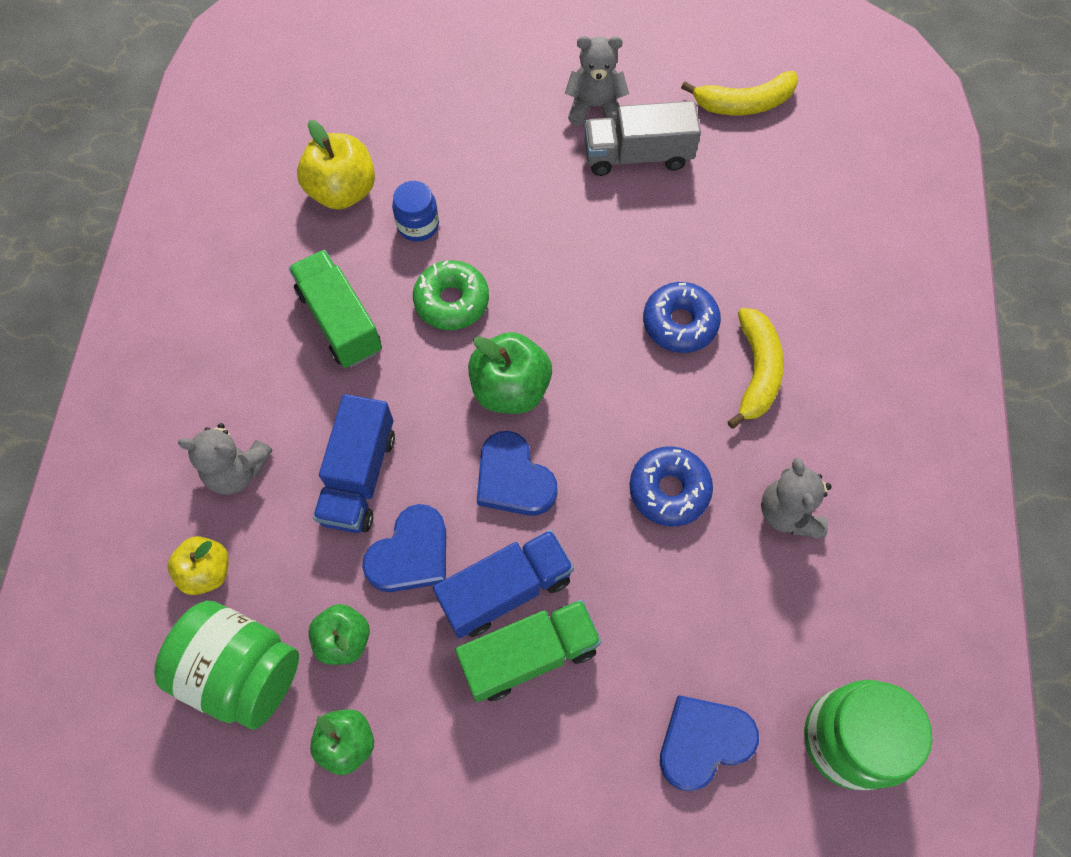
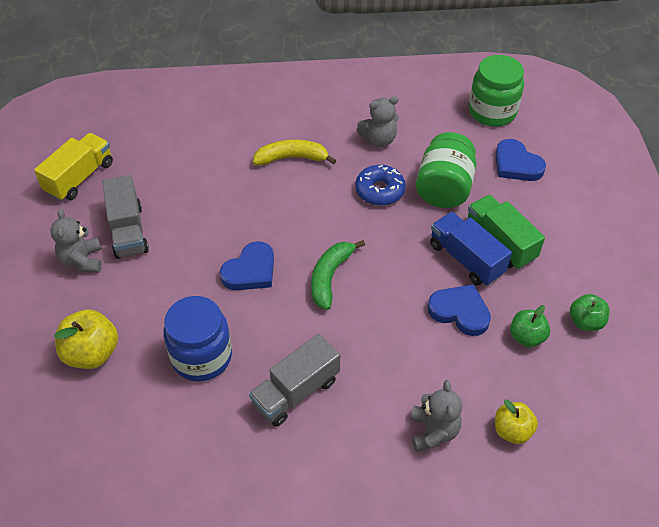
camera: 100 degrees left, 15 degrees down
green jar [154,601,299,729] -> green jar moved to [416,132,476,208]
green truck [289,250,382,368] -> grey truck [249,334,340,426]
yellow apple [297,120,375,210] -> yellow apple moved to [54,309,118,369]
blue truck [313,394,395,533] -> none
blue jar [392,181,439,242] -> blue jar [163,296,232,382], size x1.81
green donut [413,260,489,330] -> none
green apple [468,332,552,414] -> green banana [311,240,365,310]
blue heart [477,431,558,516] -> blue heart moved to [220,241,274,290]
blue donut [643,282,721,353] -> none
yellow banana [681,71,798,115] -> yellow truck [34,133,113,201]

